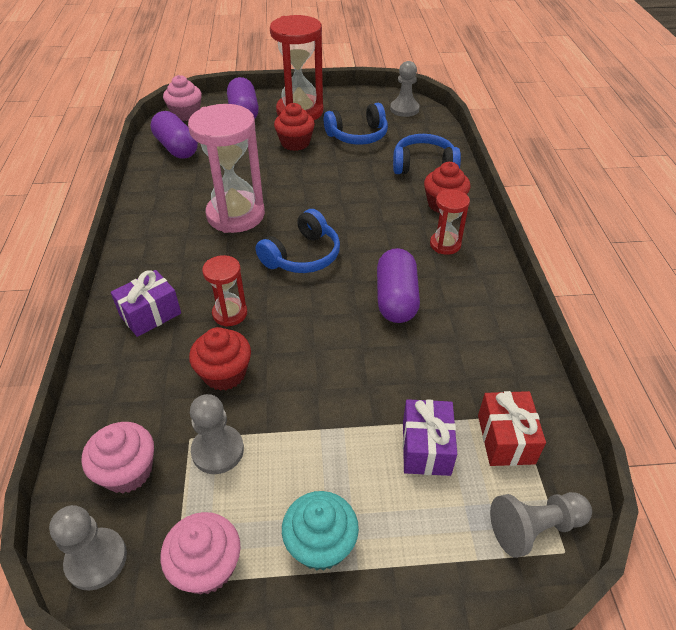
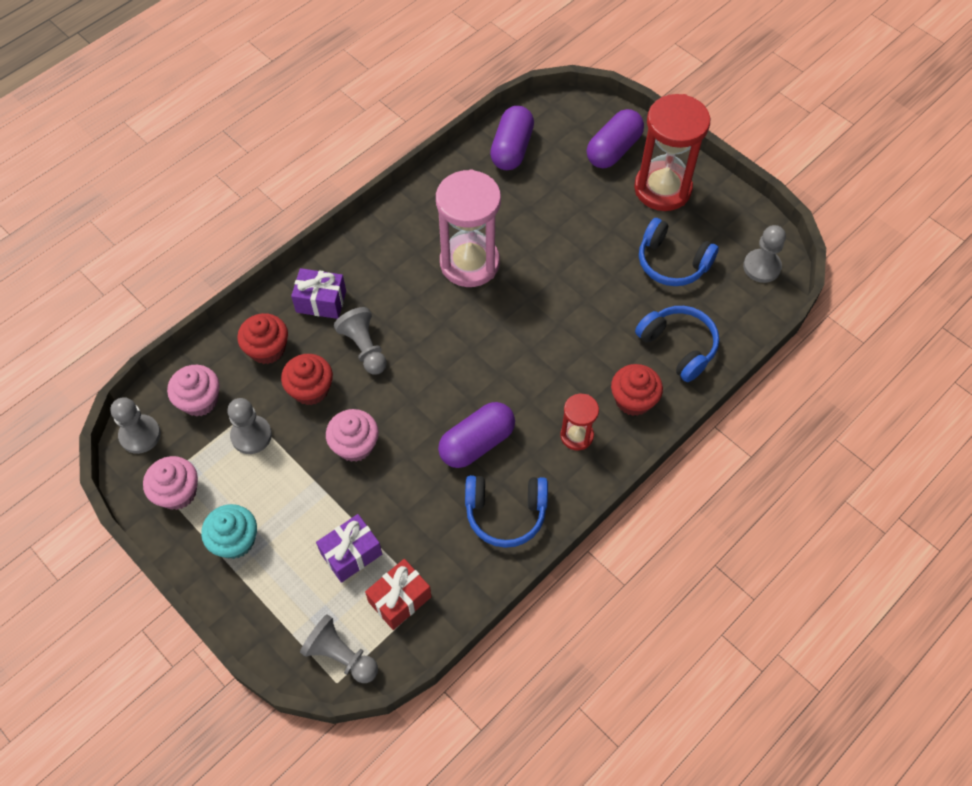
camera: 50 degrees right, 15 degrees up
pink cupcake [163,75,202,121] -> pink cupcake moved to [326,409,379,462]
red hourglass [202,255,247,327] -> grey pawn [334,307,387,375]
blue headphones [256,209,340,273] -> blue headphones moved to [465,475,548,548]
red cupcake [274,103,315,151] -> red cupcake moved to [237,313,288,364]

